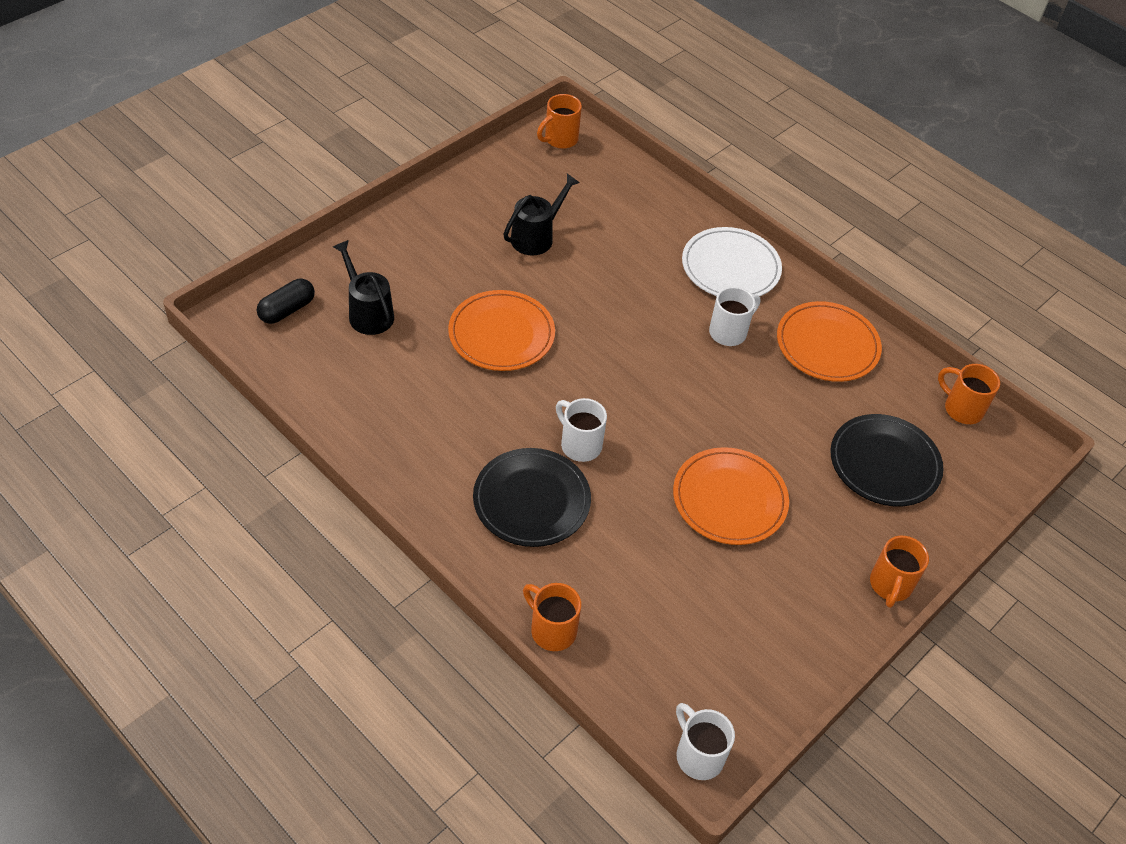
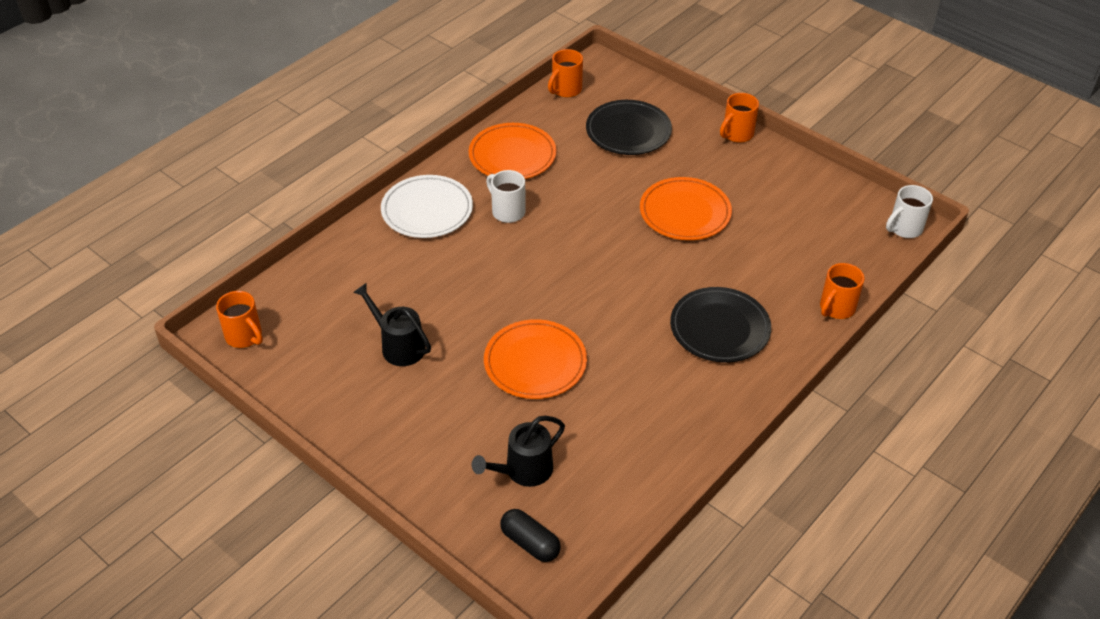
camera: 90 degrees left, 5 degrees down
white mug [556,398,607,462] -> none
orange mug [870,536,929,608] -> orange mug turned 120 degrees clockwise [720,93,759,143]

